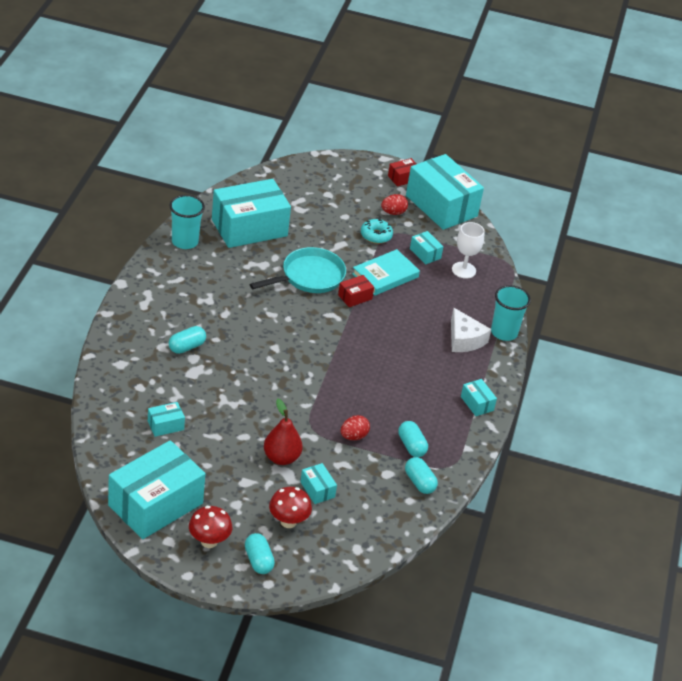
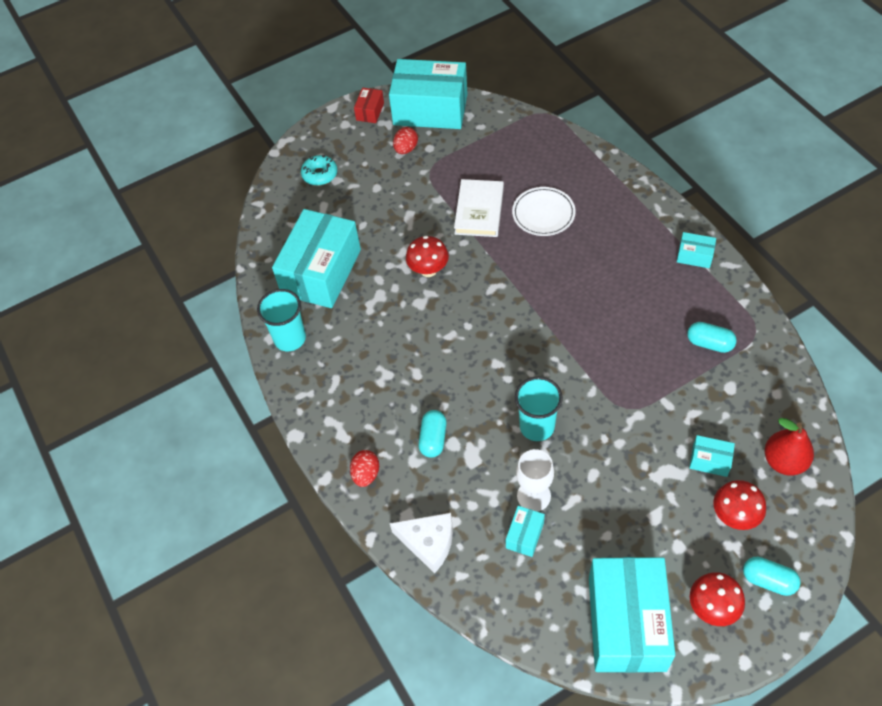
camera: 35 degrees left, 15 degrees up
turquoise pan [250,247,346,293] -> red mushroom [406,236,449,277]
red pear [264,399,303,465] -> red pear moved to [765,418,814,476]
red box [338,275,374,307] -> none
red egg [341,415,370,440] -> red egg moved to [350,450,379,487]
turquoise book [352,249,420,295] -> white book [454,179,504,237]
turquoise donut [361,218,393,244] -> turquoise donut moved to [301,155,337,186]
turquoise capsule [405,457,438,494] -> none
turquoise box [410,231,444,264] -> none
white cheese [451,308,491,352] -> white cheese moved to [390,513,453,573]
white goblet [452,222,485,279] -> white goblet moved to [516,449,554,512]
turquoise cup [491,285,531,341] -> turquoise cup moved to [515,376,563,441]
none -> white plate [512,187,576,236]

